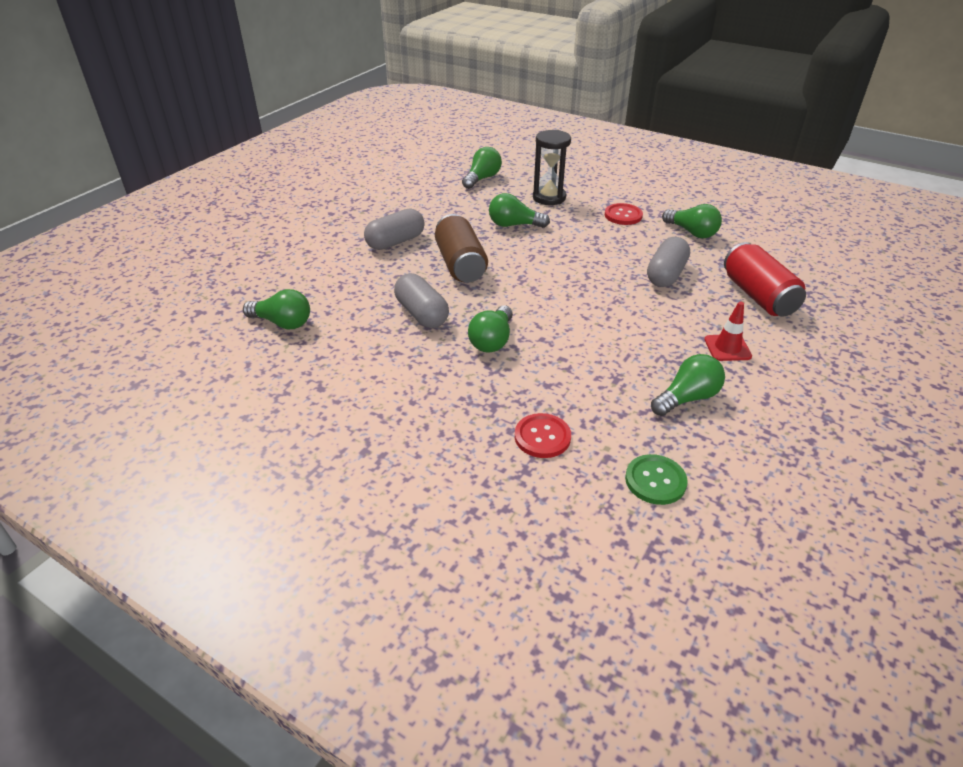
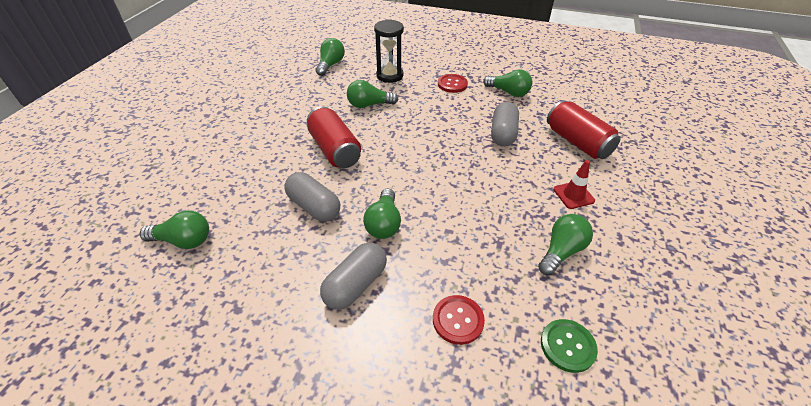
camera: 15 degrees left, 5 degrees up
grey capsule [364,208,425,250] -> grey capsule moved to [320,242,387,310]
brown can [435,214,488,282] -> red can [307,106,361,168]

